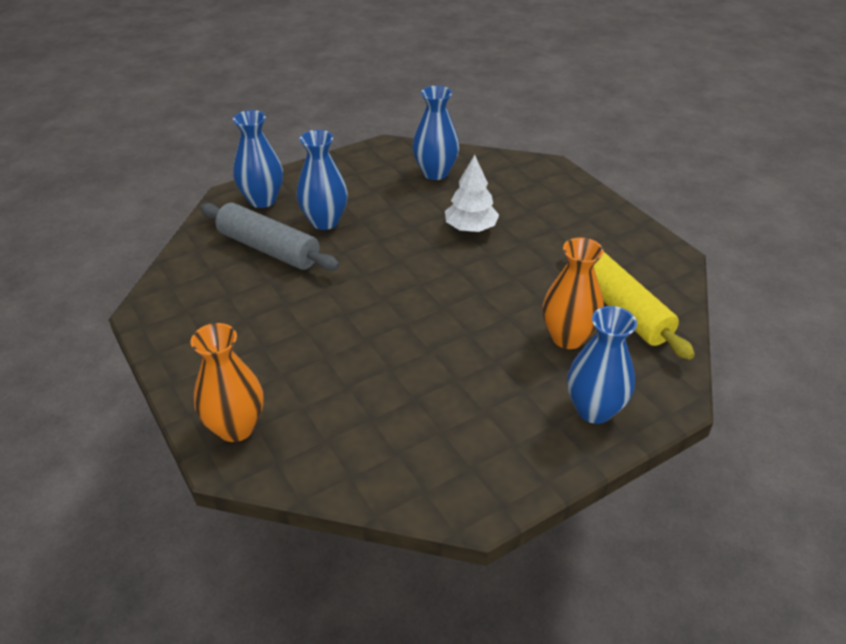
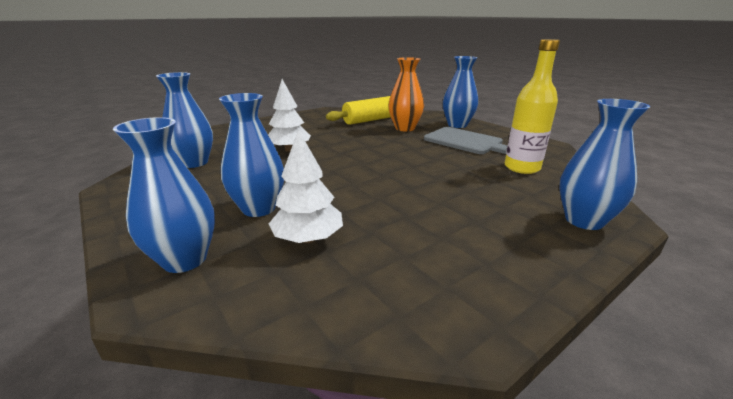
camera: 95 degrees left, 15 degrees down
orange vase [191,323,264,442] -> blue vase [559,99,650,230]
grey rolling pin [200,203,340,271] -> white tree [269,129,343,243]
none -> grey cutting board [424,127,508,154]
none -> yellow bottle [505,39,560,174]

